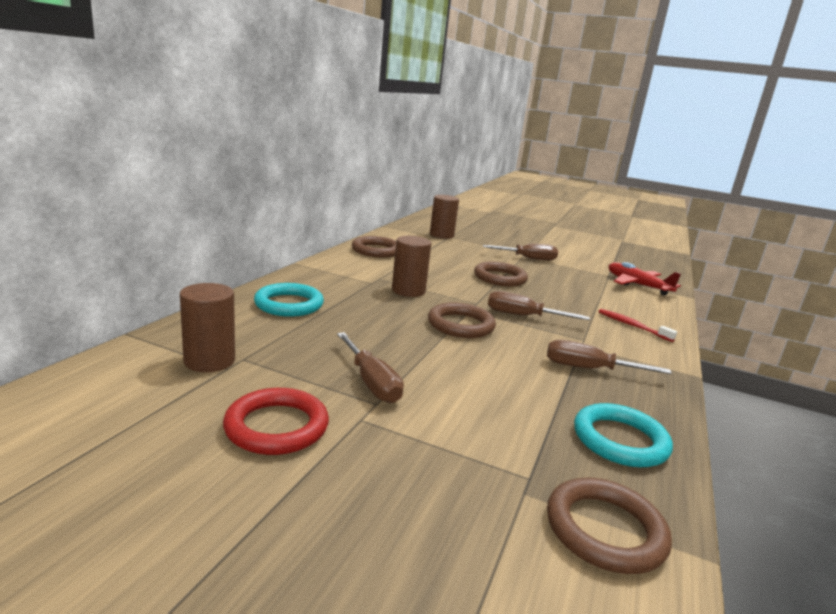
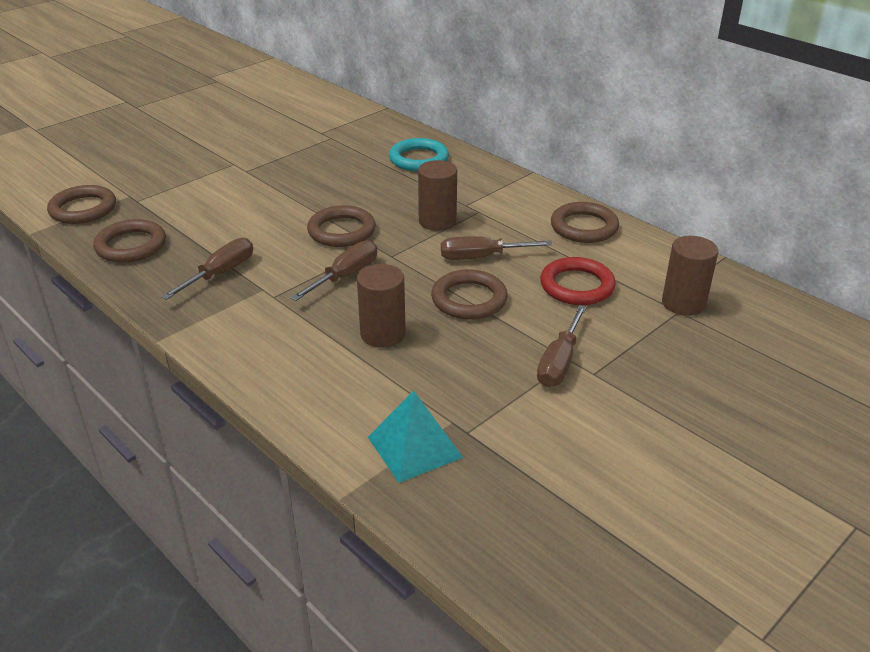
camera: 115 degrees right, 15 degrees up
brown cylinder [180,283,235,372] -> brown cylinder moved to [357,264,406,348]
red ring [223,388,329,455] -> red ring moved to [540,257,616,305]
brown screwdriver [337,332,404,403] -> brown screwdriver moved to [441,236,552,260]
turquoise ring [574,403,673,467] -> brown ring [93,219,166,263]
red toothbrush [599,309,677,342] -> none
red plane [609,262,681,295] -> turquoise pyramid [368,391,463,483]

